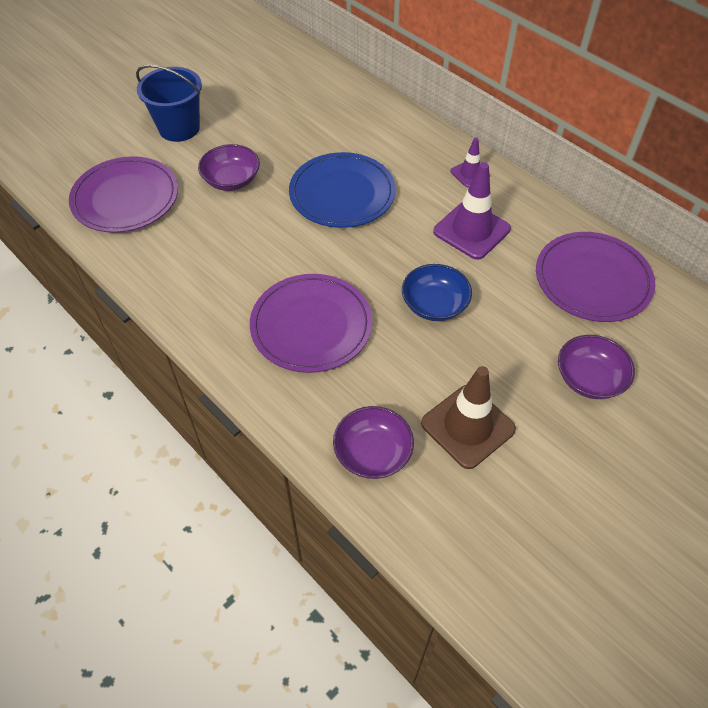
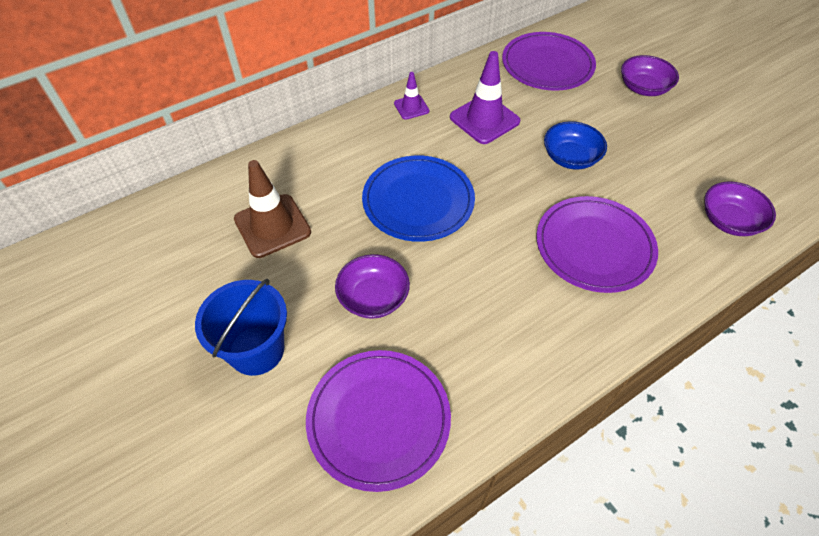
camera: 80 degrees left, 0 degrees up
brown traffic cone [421,366,516,469] -> brown traffic cone moved to [234,160,311,258]

